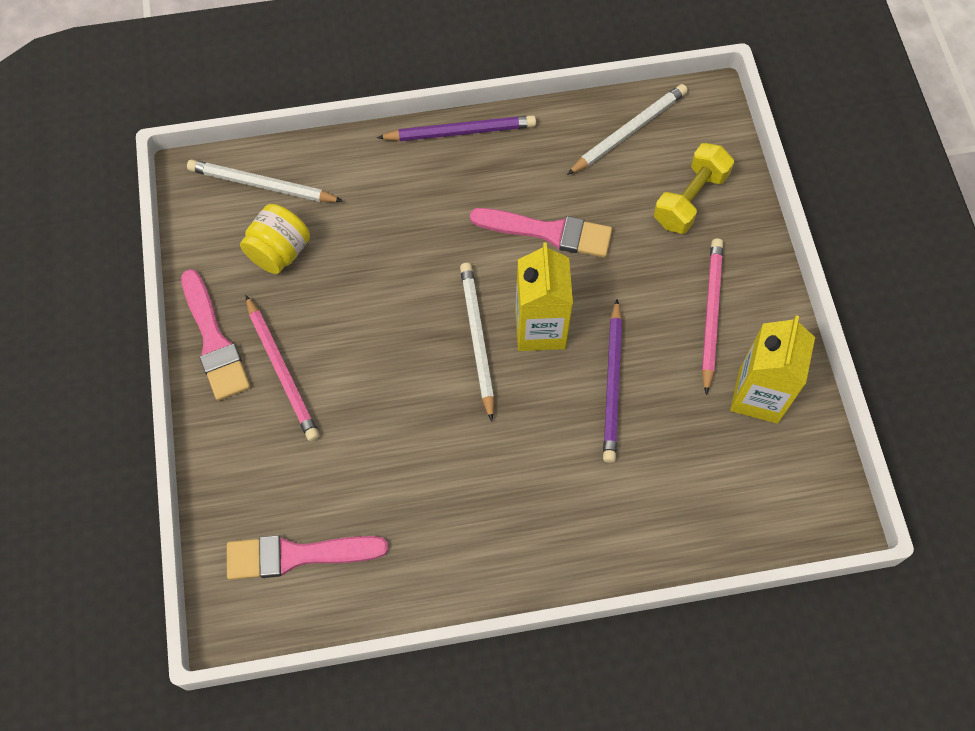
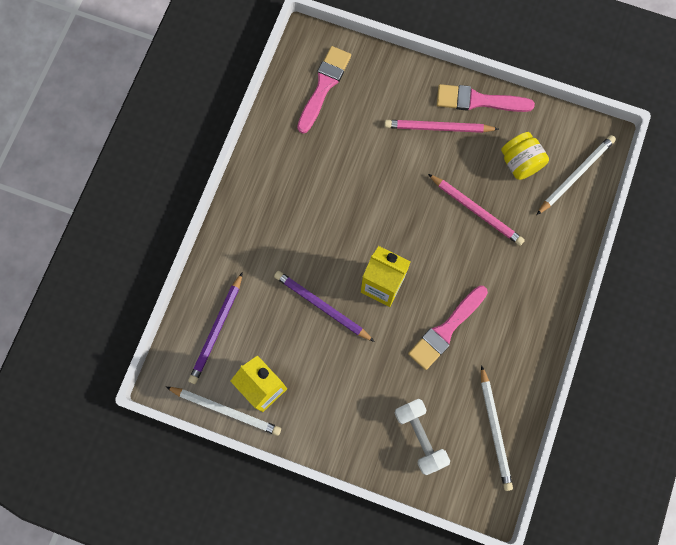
camera: 120 degrees right, 10 degrees up
purple pencil [377,115,536,141] -> purple pencil moved to [188,272,243,384]
white pencil [460,263,494,422] -> white pencil moved to [166,387,281,436]
yellow dumbbell [654,143,734,234] -> white dumbbell [395,399,450,475]
pink pencil [702,239,723,395] -> pink pencil moved to [428,174,525,246]

